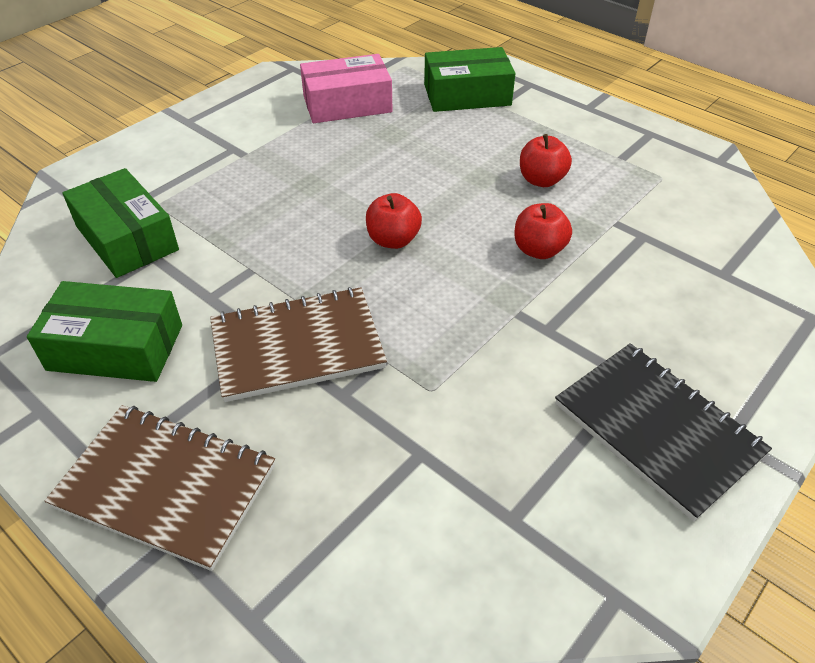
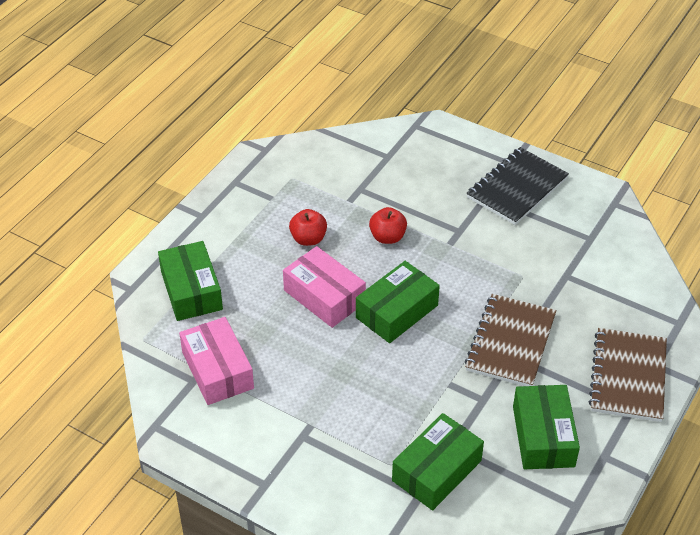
camera: 100 degrees left, 0 degrees up
brown notebook [210,287,387,402] -> brown notebook turned 45 degrees clockwise [465,294,556,386]
red apple [366,193,422,249] -> green box [356,261,440,343]
none -> pink box [283,246,366,328]

